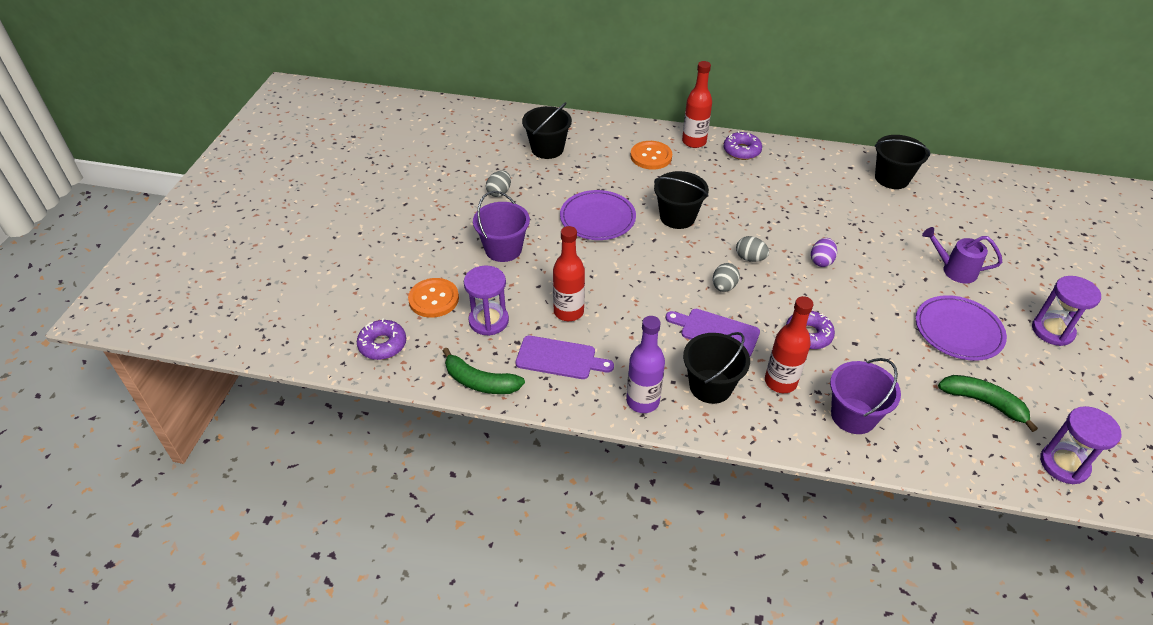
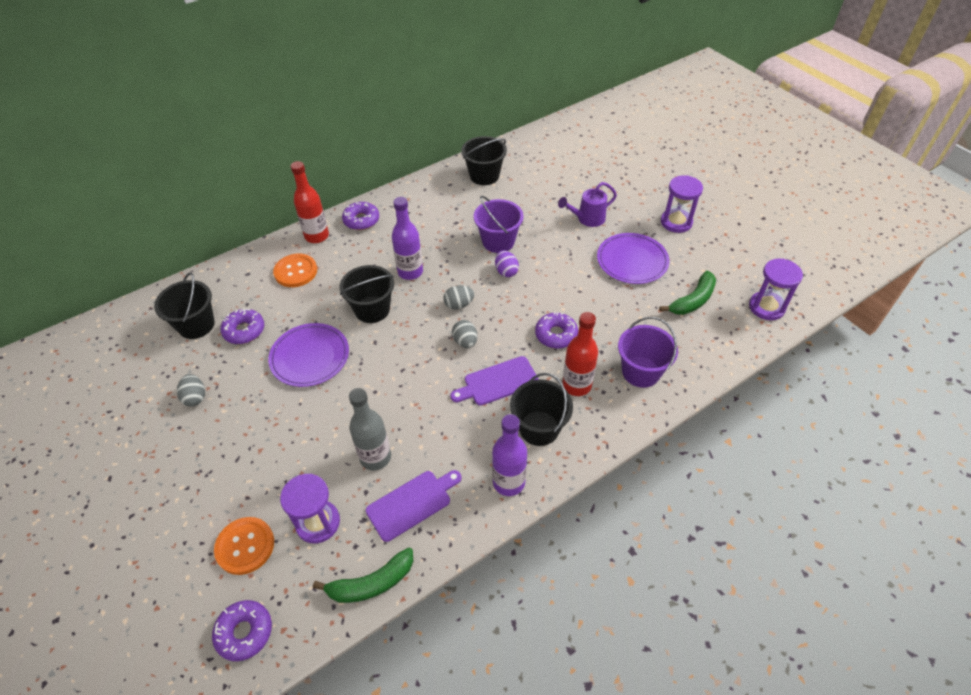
camera: 45 degrees left, 5 degrees up
purple bucket [473,191,530,262] -> purple bucket moved to [474,196,524,253]
red bottle [553,226,585,321] -> grey bottle [349,388,391,470]
green banana [938,375,1038,432] -> green banana turned 150 degrees clockwise [659,271,716,315]
none -> purple donut [221,309,264,344]
none -> purple bottle [392,197,423,280]

